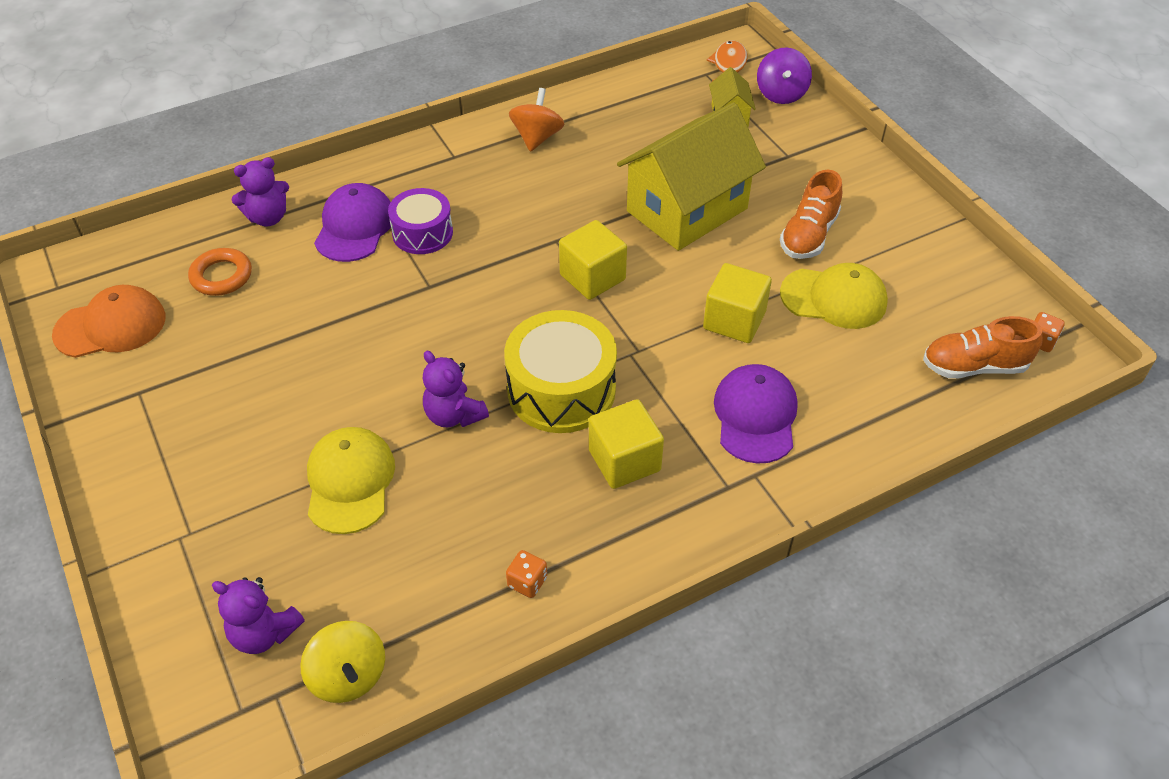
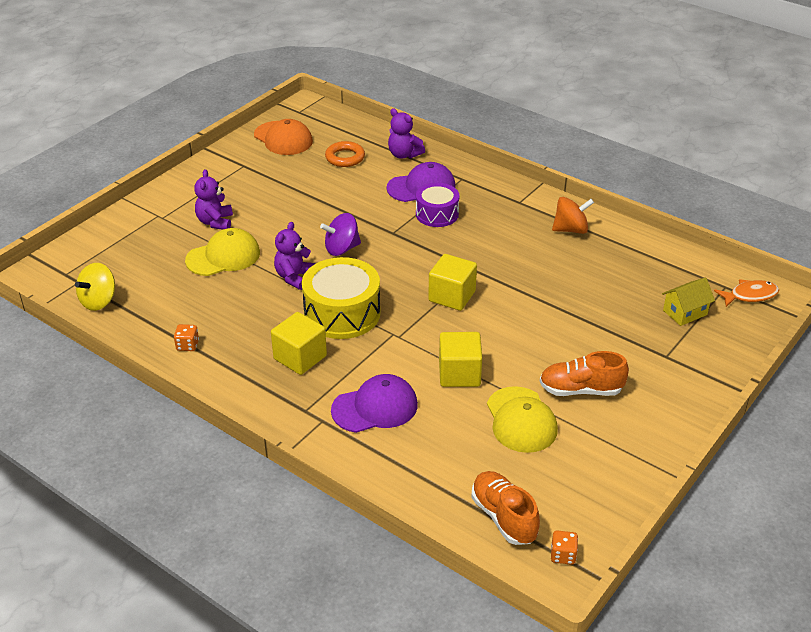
camera: 65 degrees right, 10 degrees down
purple teddy bear [212,577,305,654] -> purple teddy bear moved to [194,169,233,230]
yellow house [617,102,766,251] -> none
purple spinning top [757,47,812,104] -> purple spinning top moved to [320,213,361,256]

